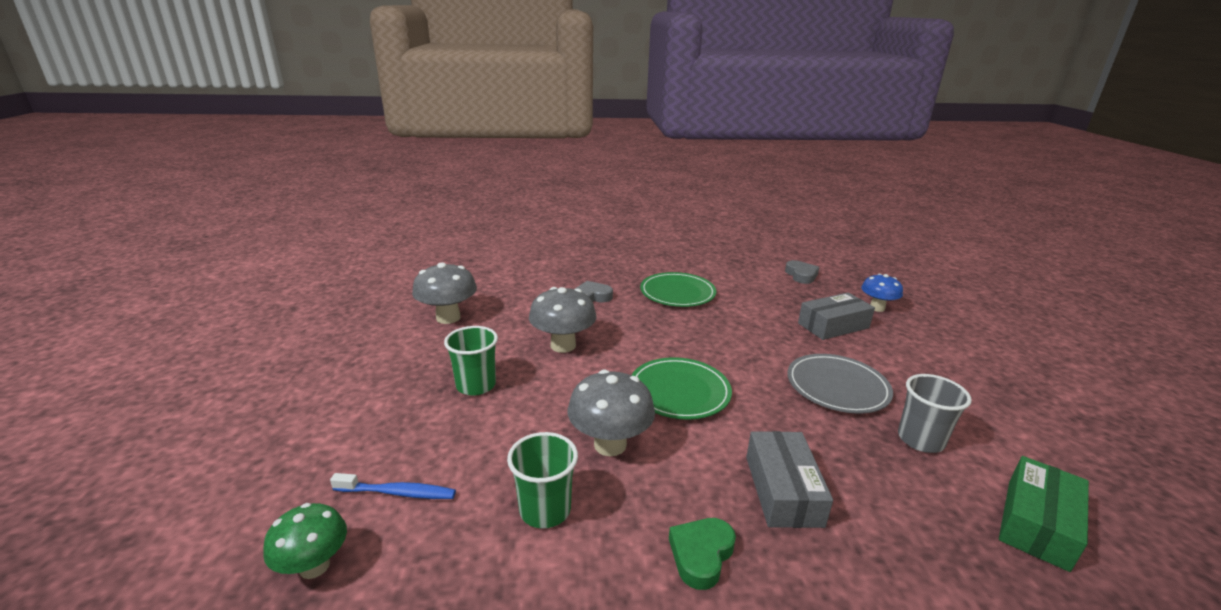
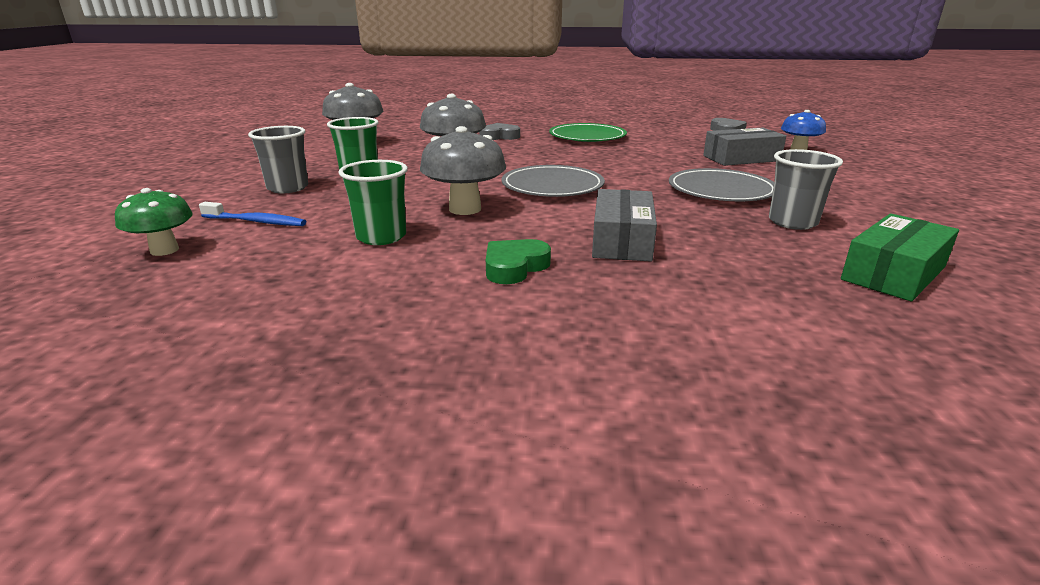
camera: 10 degrees right, 0 degrees up
green plate [632,357,732,420] -> grey plate [501,165,605,197]
none -> grey cup [248,126,308,193]

